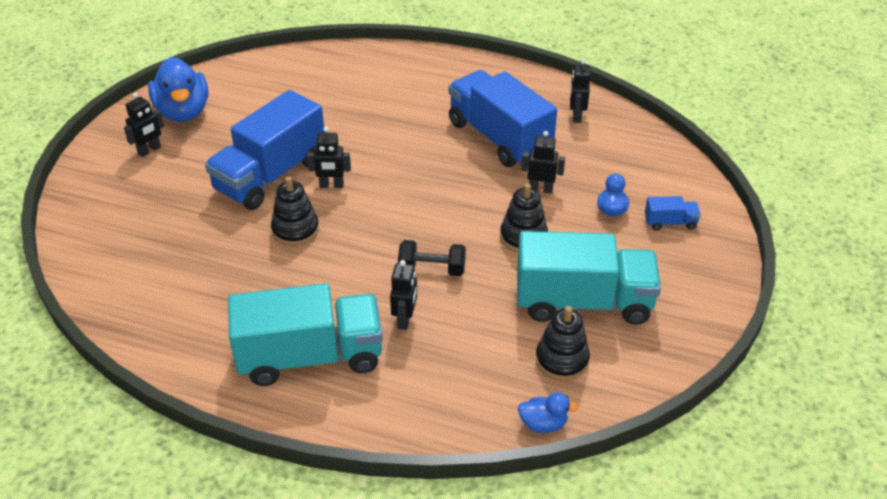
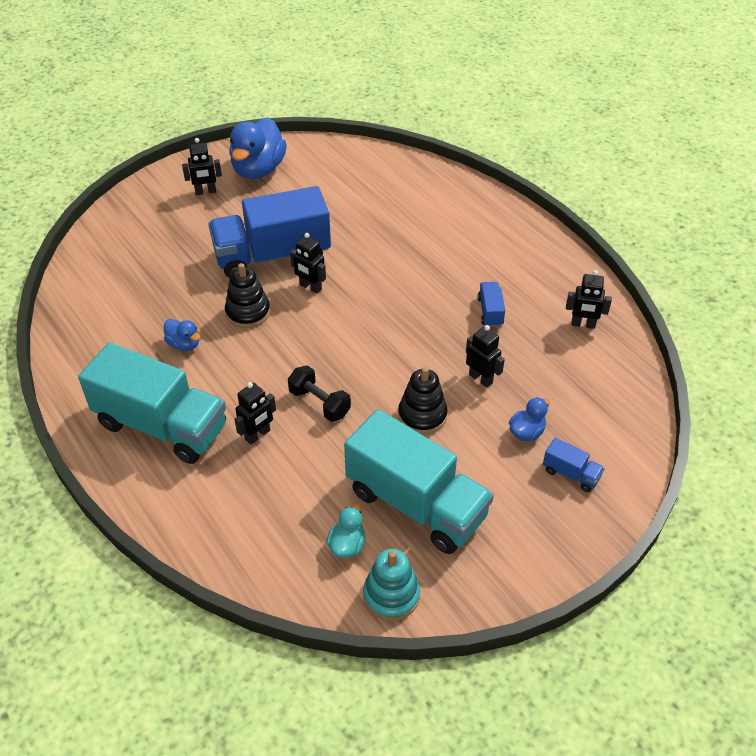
camera: 35 degrees right, 5 degrees up
blue truck [449,70,557,167] -> blue truck [477,282,505,327], size x0.41
blue duck [518,392,579,433] -> blue duck moved to [164,319,200,351]
black stacking toy [535,306,590,381] -> turquoise duck [326,504,365,558]
black robot [570,59,590,123] -> black robot turned 120 degrees counterclockwise [566,270,612,329]
none -> turquoise stacking toy [363,549,420,621]

